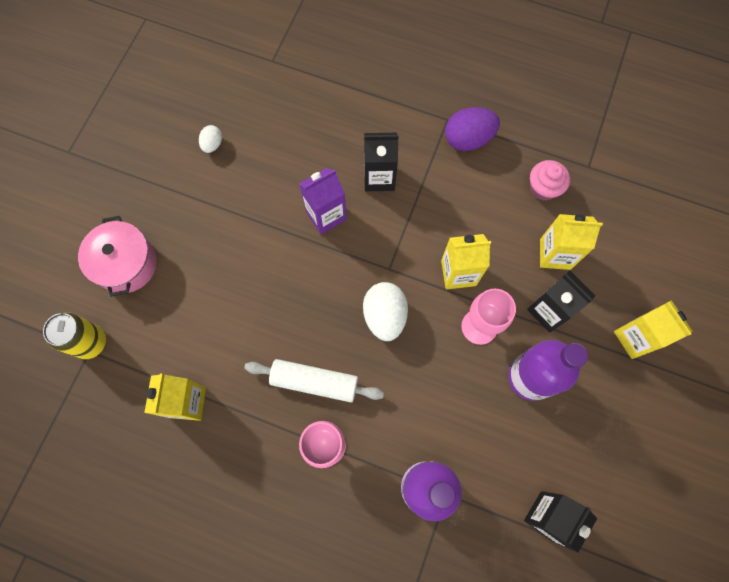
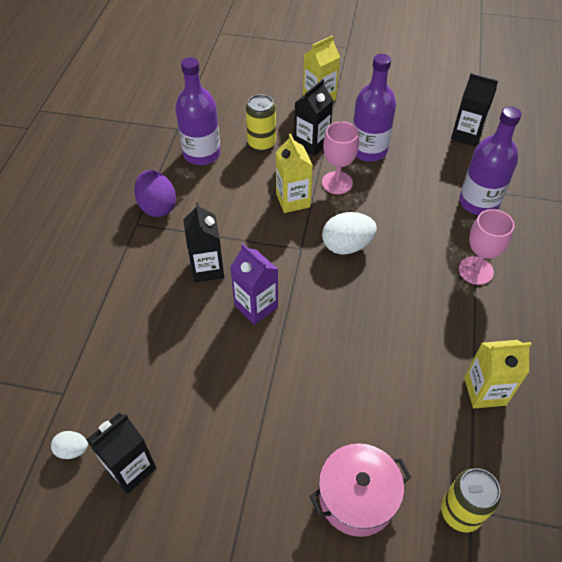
camera: 100 degrees left, 20 degrees down
white egg [199,125,222,153] -> white egg moved to [51,431,88,459]
white rolling pin [244,359,384,402] -> none
pink cupcake [530,160,570,201] -> purple bottle [175,57,221,165]
yellow carton [540,214,603,270] -> yellow can [246,94,276,151]
none -> black carton [86,413,156,494]

